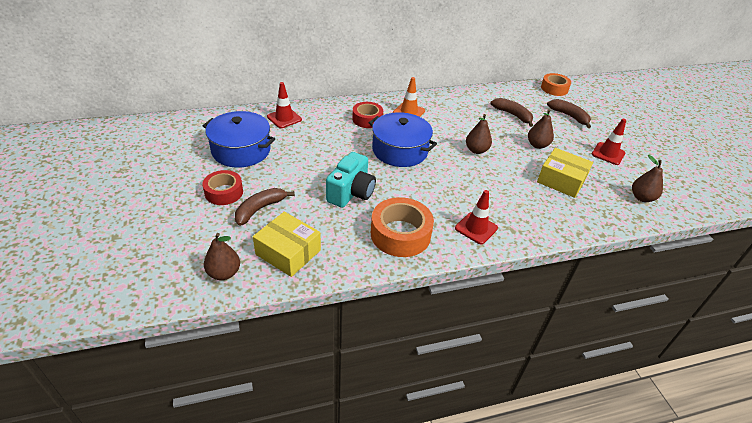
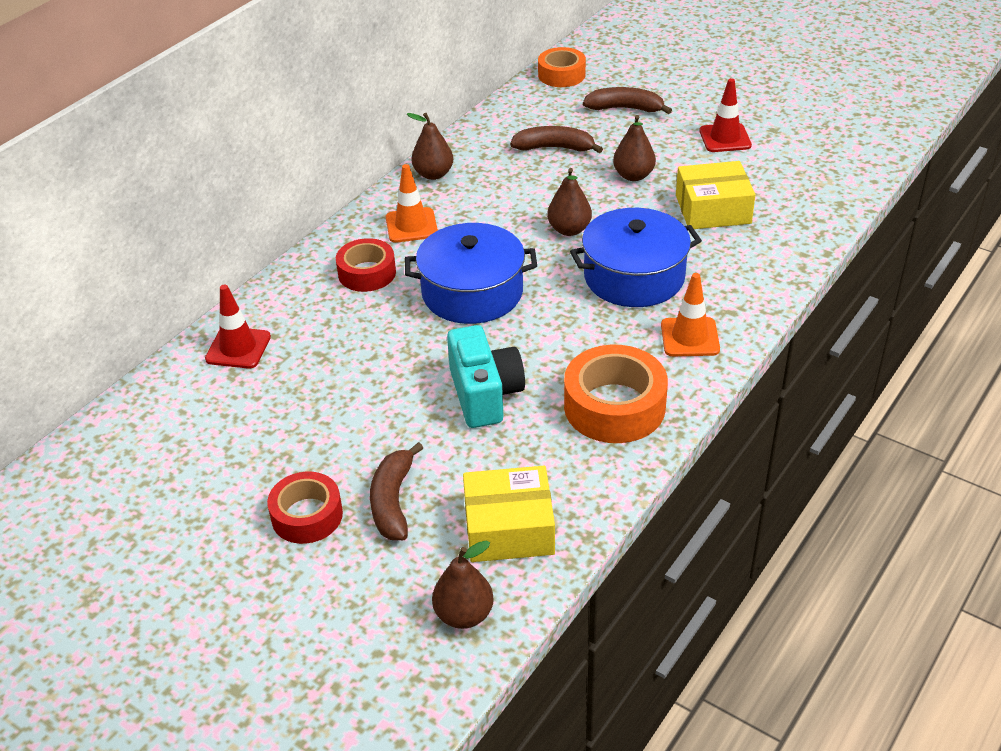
camera: 35 degrees left, 0 degrees up
blue pot [203,111,275,168] -> blue pot moved to [570,208,702,307]
red traffic cone [455,190,498,244] -> orange traffic cone [661,273,720,356]
brown pear [632,155,663,202] -> brown pear moved to [407,113,453,180]

